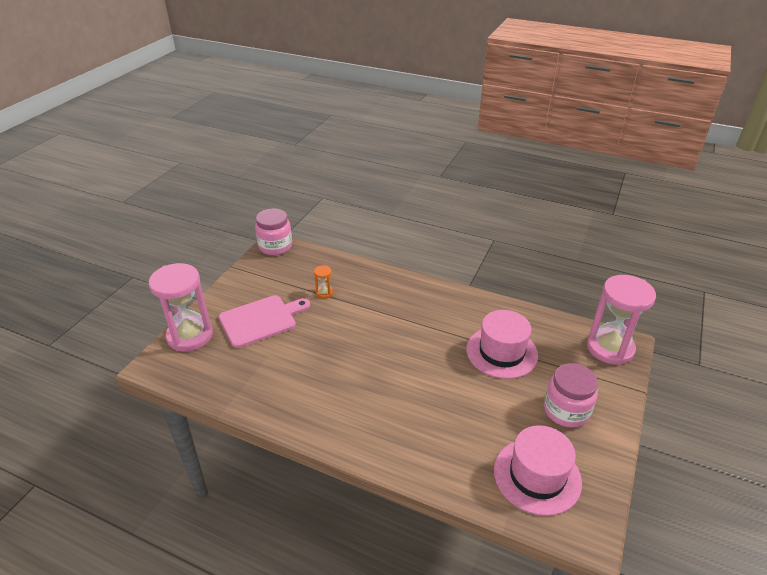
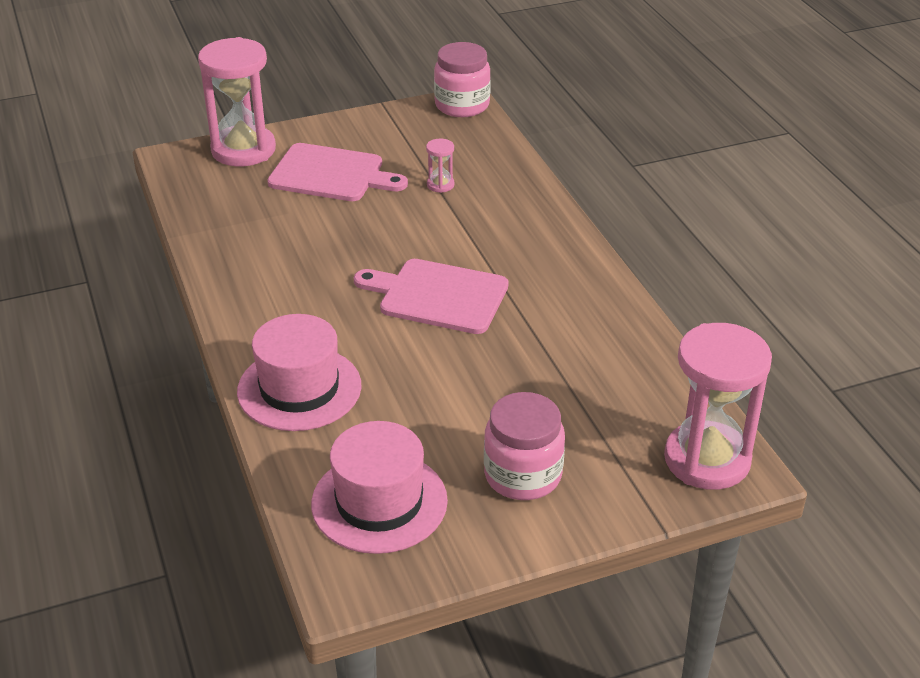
camera: 45 degrees right, 0 degrees up
orange hourglass [314,265,333,298] -> pink hourglass [426,138,454,193]
pink hat [466,310,538,379] -> pink hat moved to [237,314,362,431]
none -> pink cutting board [354,259,509,334]

